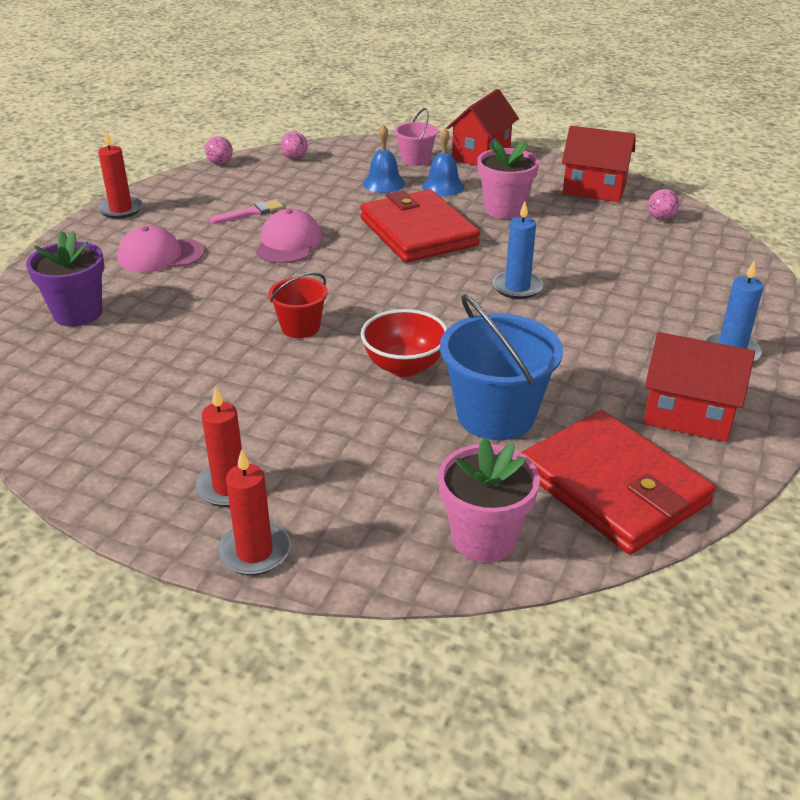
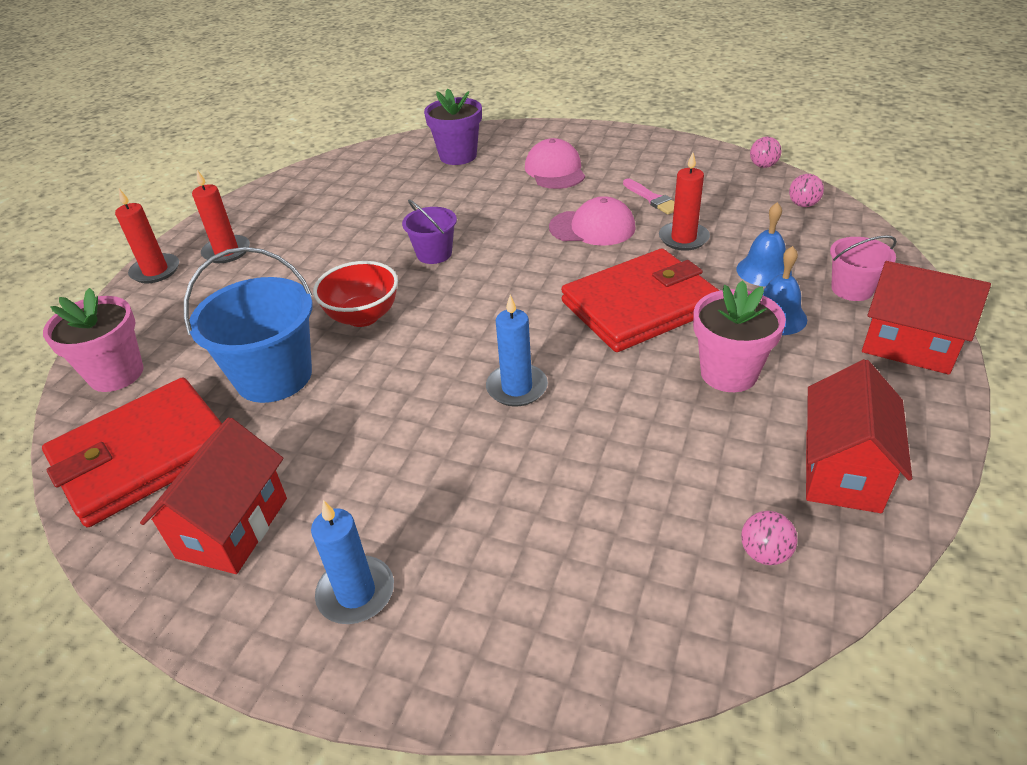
camera: 90 degrees right, 5 degrees up
red candle [98,131,143,219] -> red candle moved to [659,152,710,251]
red bucket [268,273,328,338] -> purple bucket [402,199,457,264]

